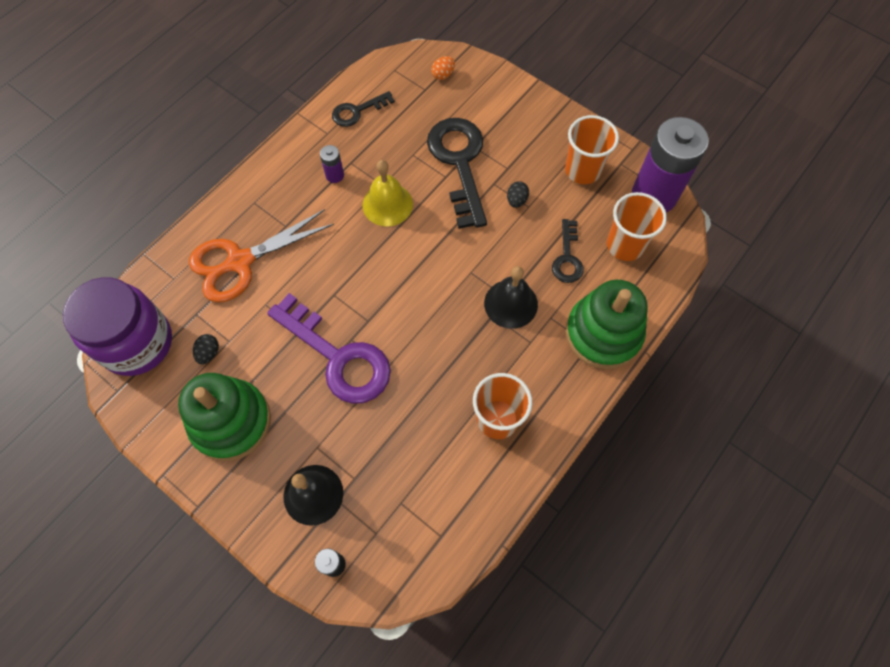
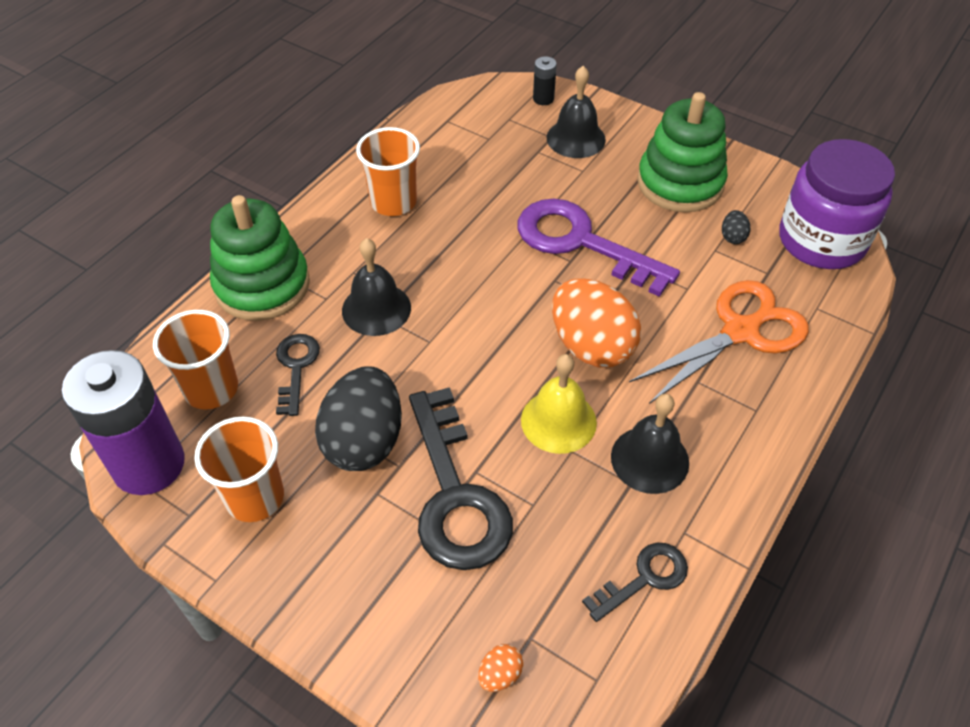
camera: 175 degrees right, 15 degrees down
purple battery [320,145,344,183] -> black bell [611,394,689,494]
black egg [507,181,529,208] -> black egg [315,366,402,471], size x2.47
none -> orange egg [552,278,641,368]

